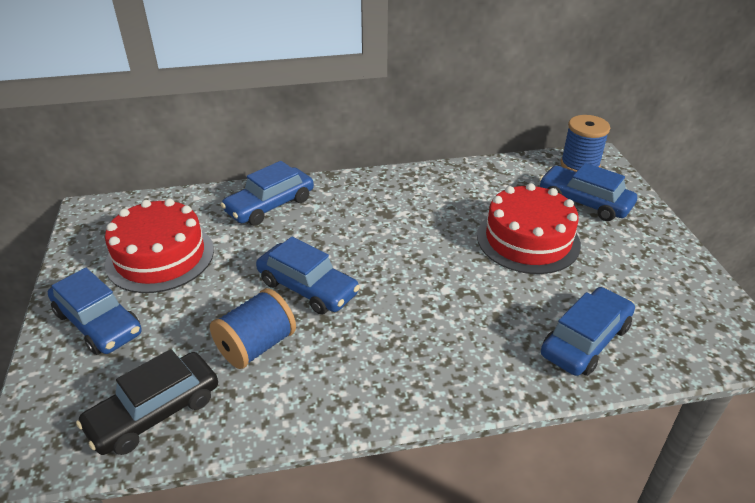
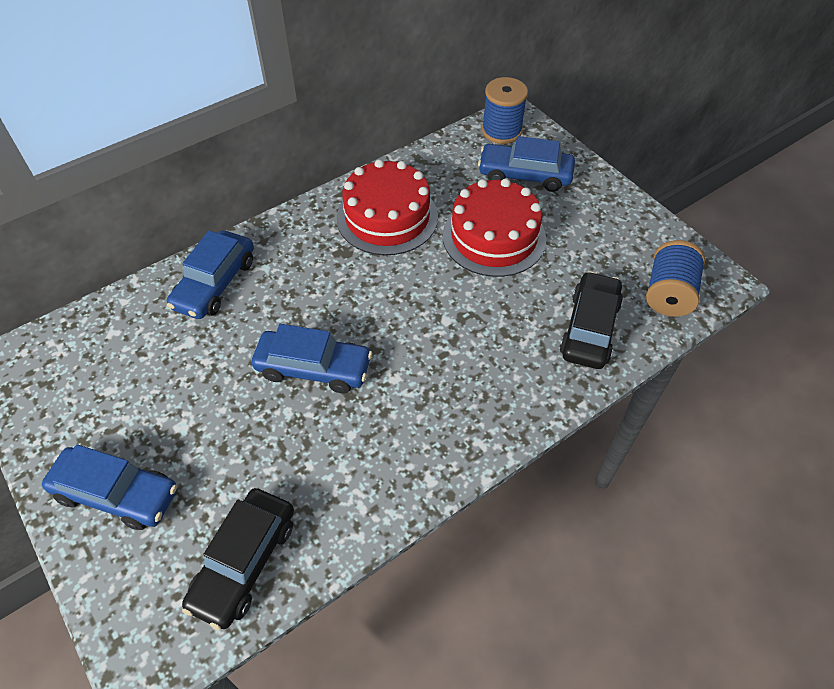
camera: 25 degrees left, 15 degrees up
red cake [105,199,214,293] -> red cake moved to [337,159,438,255]
blue spool [210,288,296,369] -> blue spool moved to [646,240,705,316]
blue car [541,287,635,376] -> black car [560,271,623,369]

